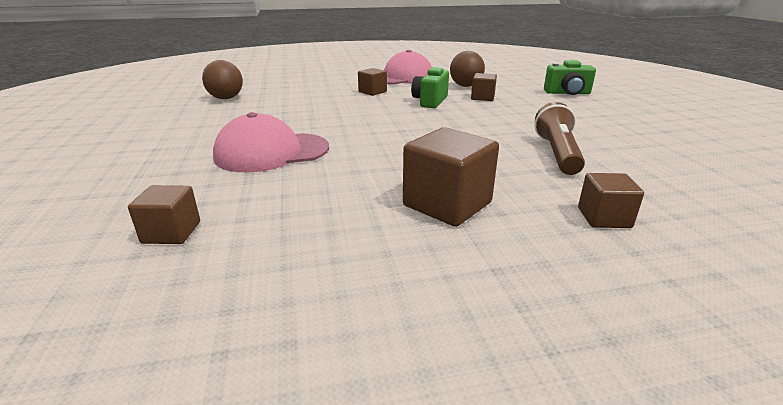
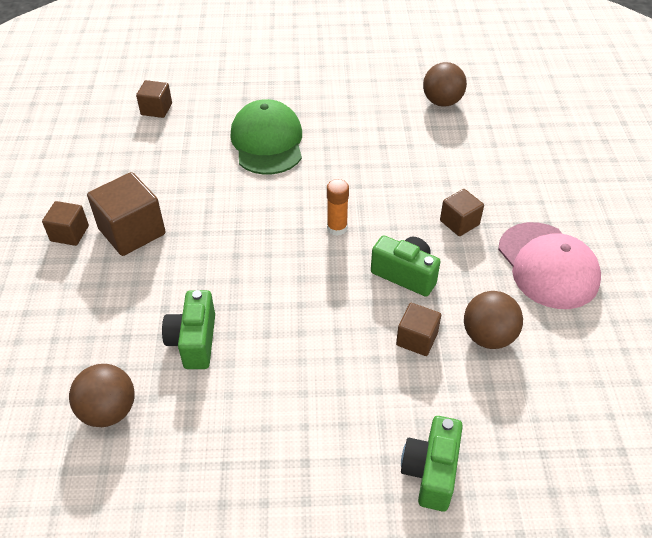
camera: 100 degrees right, 20 degrees up
pink cap [213,112,329,173] -> green cap [230,99,302,175]
brown flashlight [534,102,585,175] -> green camera [162,290,215,369]
brown cube [578,173,644,228] -> brown cube moved to [42,201,89,246]
none -> brown ball [69,364,135,427]
none -> orange glue stick [327,179,349,236]

